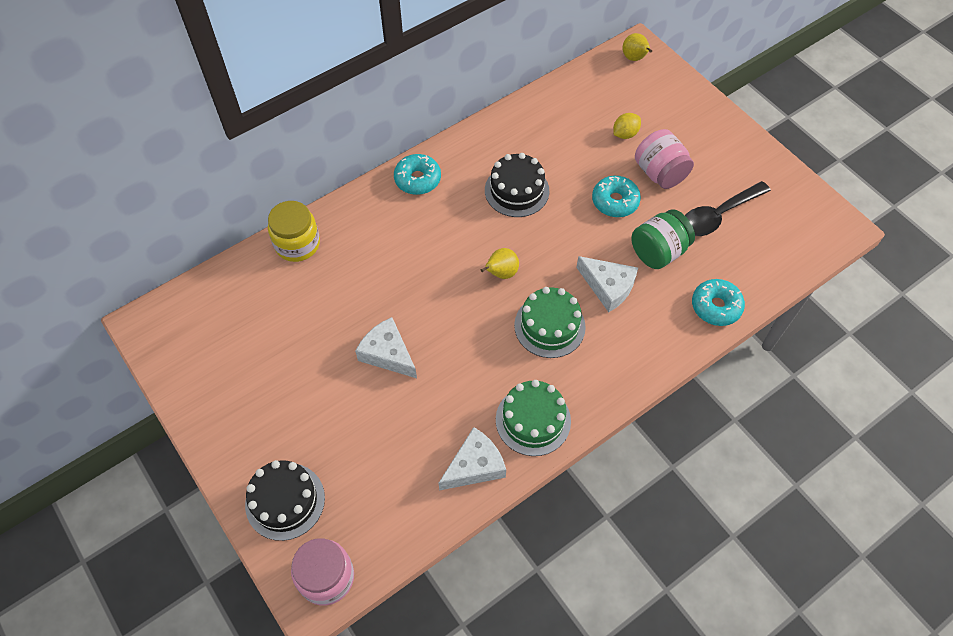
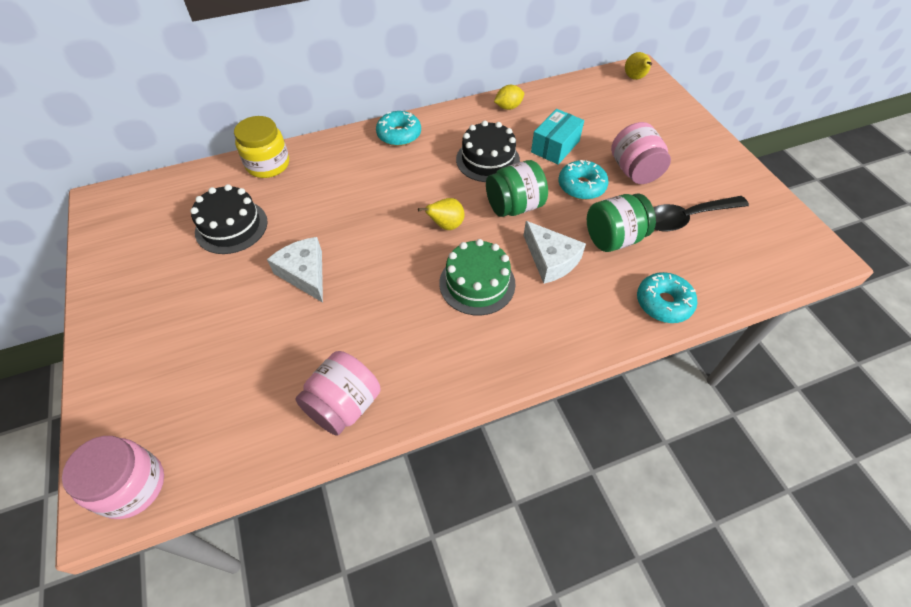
camera: 15 degrees right, 5 degrees down
black cake [245,460,325,541] -> black cake moved to [190,184,268,254]
white cheese [439,427,506,491] -> pink jar [296,351,381,436]
green cake [496,380,571,456] -> none
yellow lemon [613,113,641,139] -> yellow lemon moved to [494,85,524,110]
none -> green jar [486,160,548,217]
none -> turquoise box [531,109,584,165]

